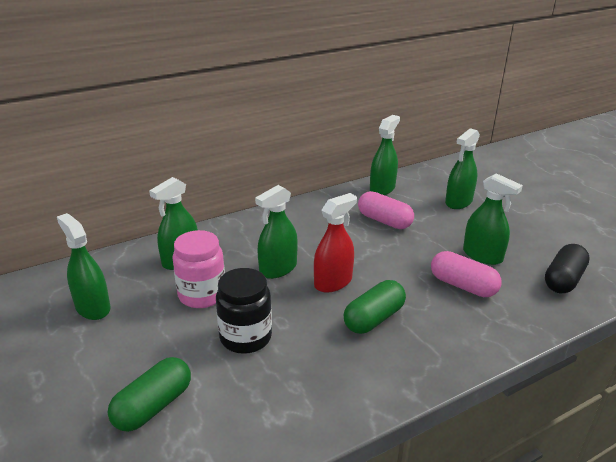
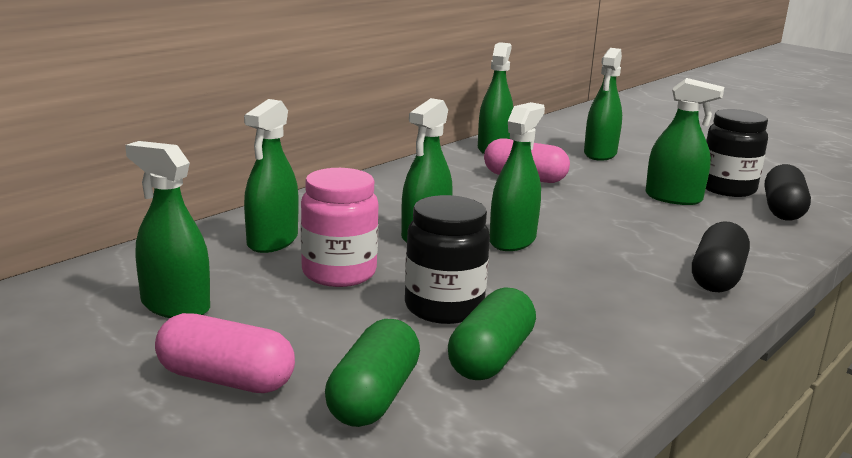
camera: 20 degrees left, 10 degrees down
red spray bottle [314,193,357,293] -> green spray bottle [490,102,545,251]
green capsule [344,280,406,334] -> green capsule moved to [448,287,536,380]
pink capsule [431,251,502,297] -> pink capsule moved to [155,313,295,393]
none -> black capsule [692,221,750,292]
none -> black jar [706,109,768,197]

